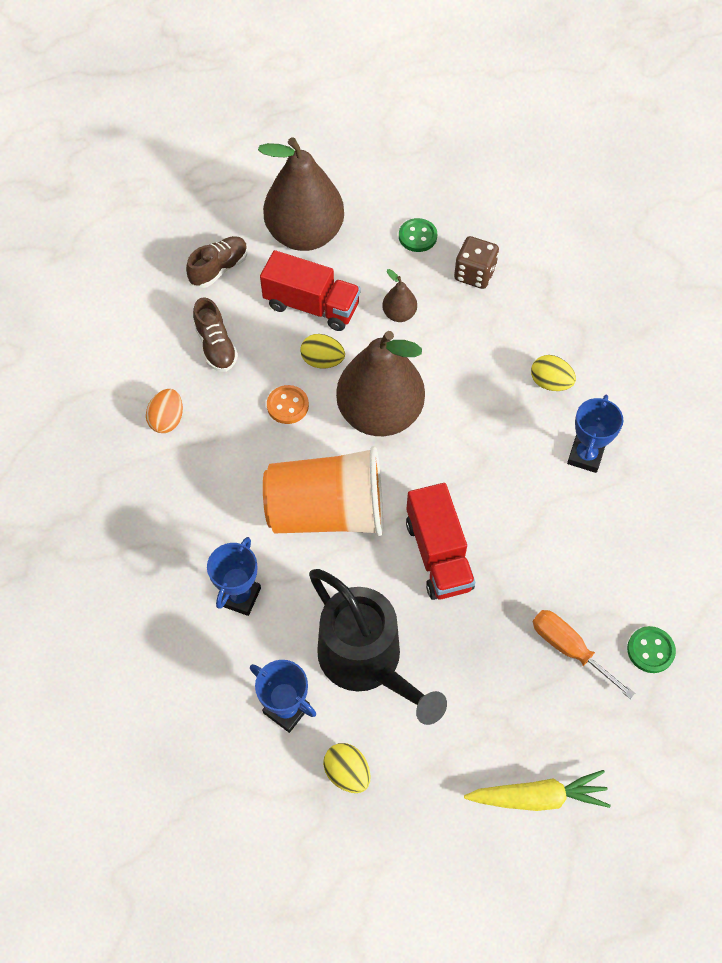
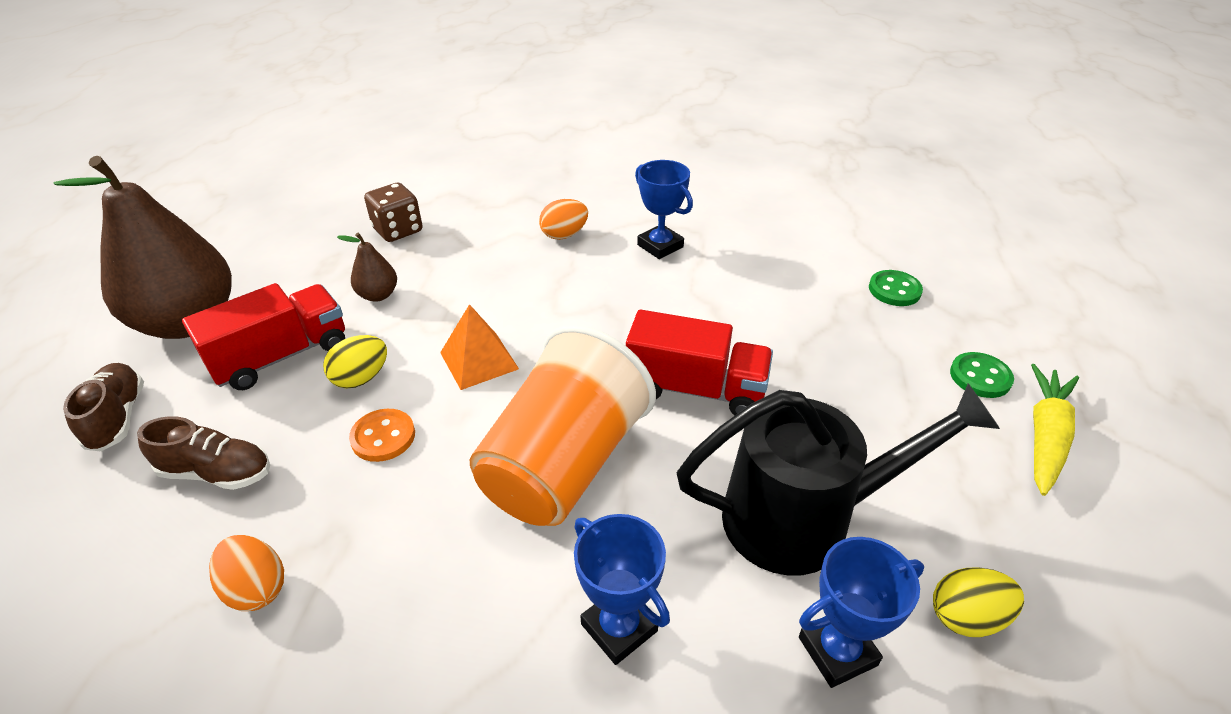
camera: 60 degrees left, 20 degrees down
brown pear [336,331,425,436] -> orange pyramid [440,304,519,390]
green button [399,218,437,252] -> green button moved to [950,352,1014,398]
yellow egg [531,355,576,391] -> orange egg [539,199,588,240]
orange screwdriver [533,610,635,699] -> none

